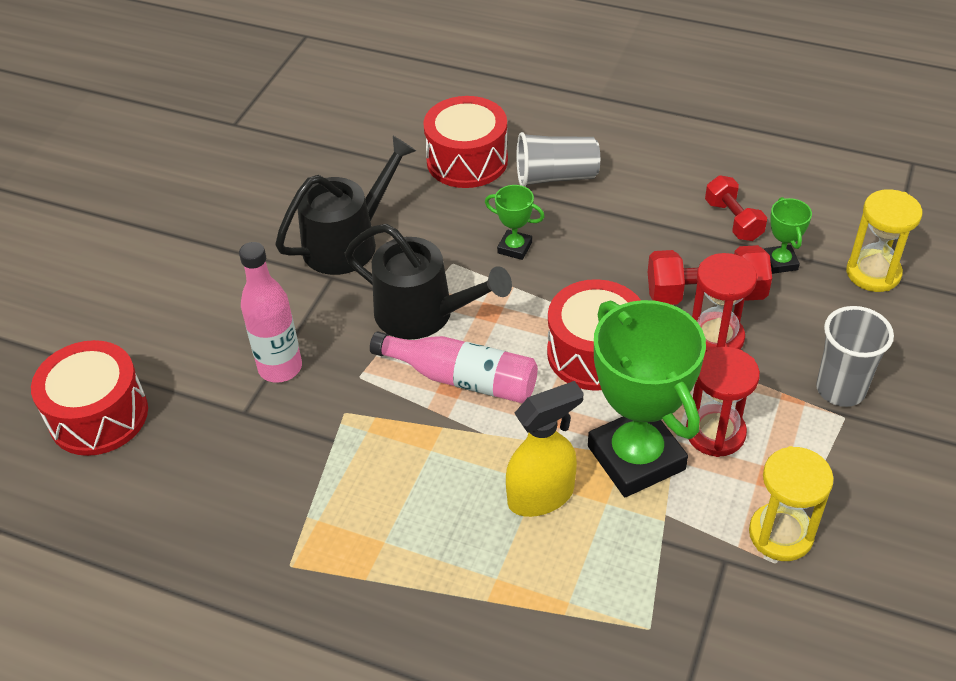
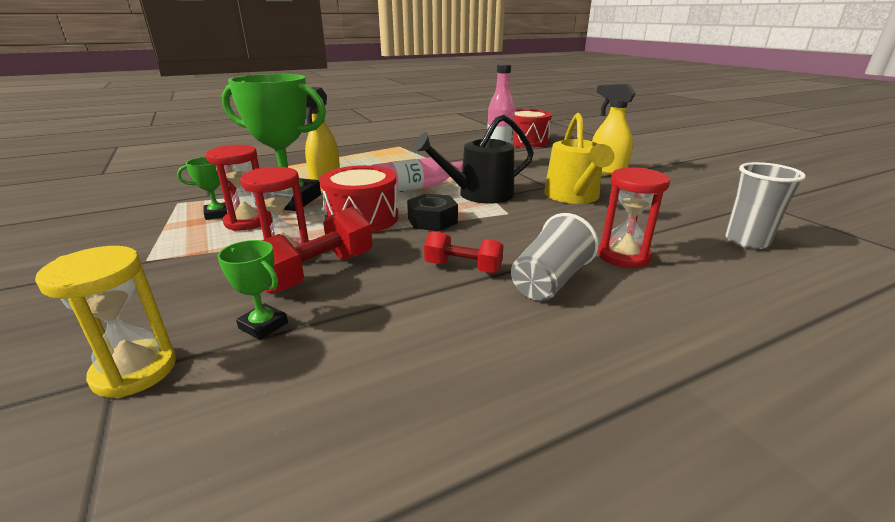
camera: 130 degrees right, 20 degrees down
black watering can [275,136,416,275] -> yellow watering can [544,113,615,204]
red drum [423,96,508,188] -> red hourglass [598,167,670,268]
green trophy [485,185,545,260] -> green trophy moved to [177,157,227,220]
red dumbbell [705,175,767,241] -> red dumbbell moved to [424,231,504,273]
yellow hourglass [749,446,834,561] -> none
grey cup [816,306,894,407] -> grey cup moved to [725,162,806,249]
none -> black nut [407,194,458,231]
none -> yellow spray bottle [592,84,636,175]

